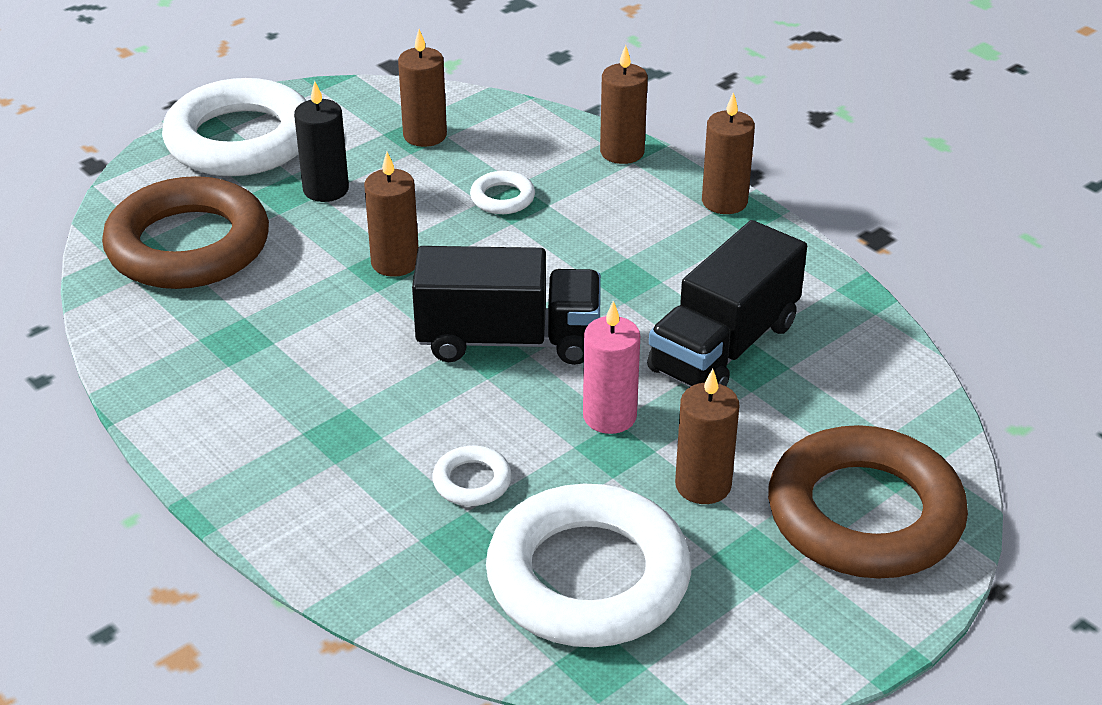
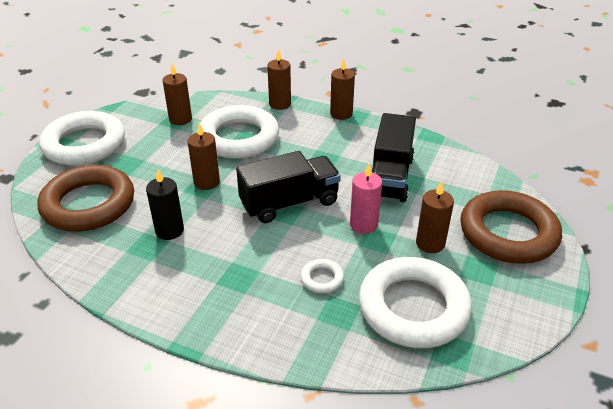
camera: 25 degrees left, 0 degrees up
black candle [294,81,349,202] -> black candle moved to [146,169,184,240]
white ring [470,171,535,214] -> white ring [200,105,279,159], size x2.43

